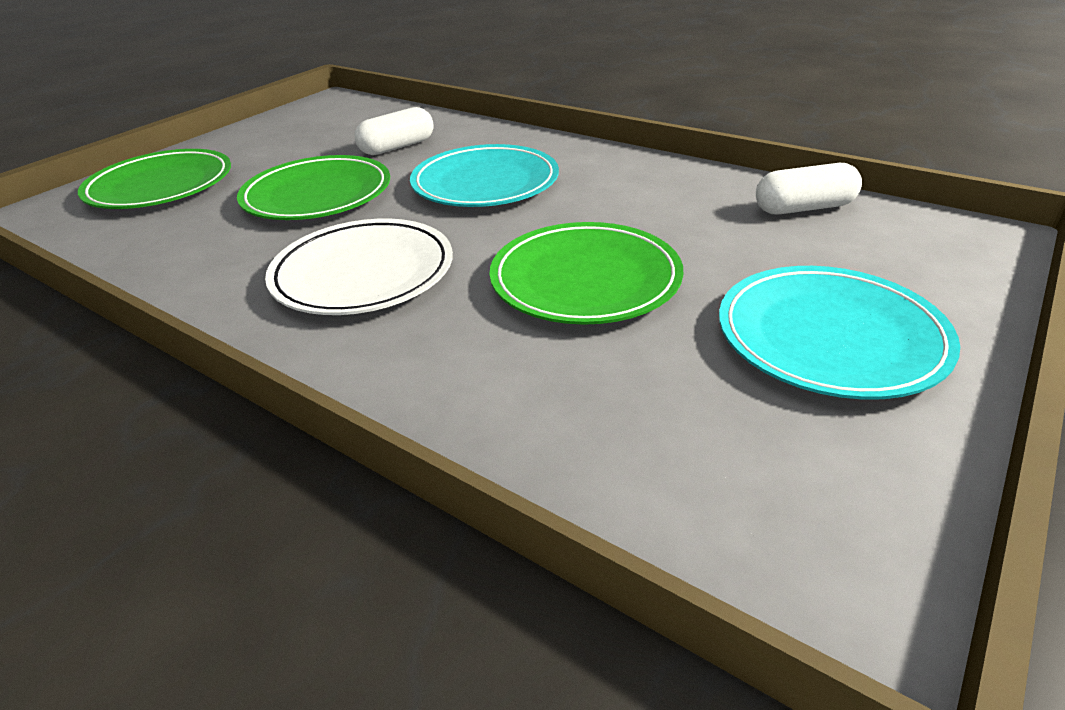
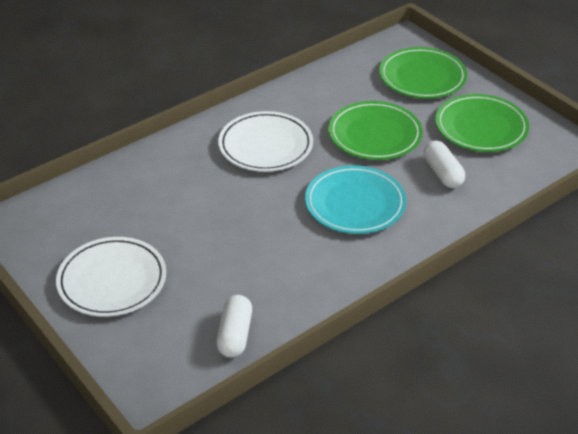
camera: 105 degrees right, 5 degrees up
green plate [489,222,683,325] -> green plate moved to [435,94,529,152]
turquoise plate [719,266,960,400] -> white plate [56,237,166,317]

